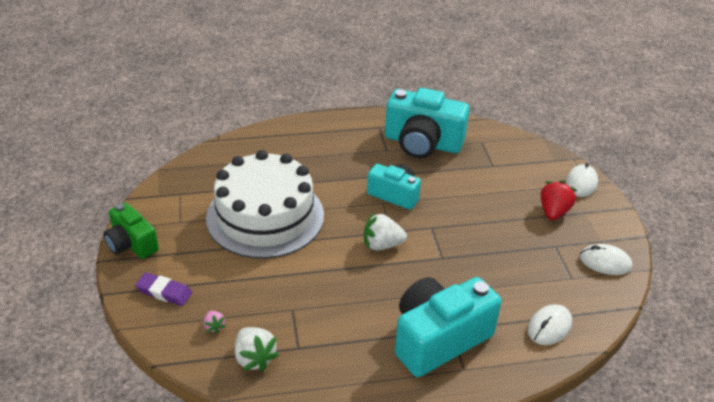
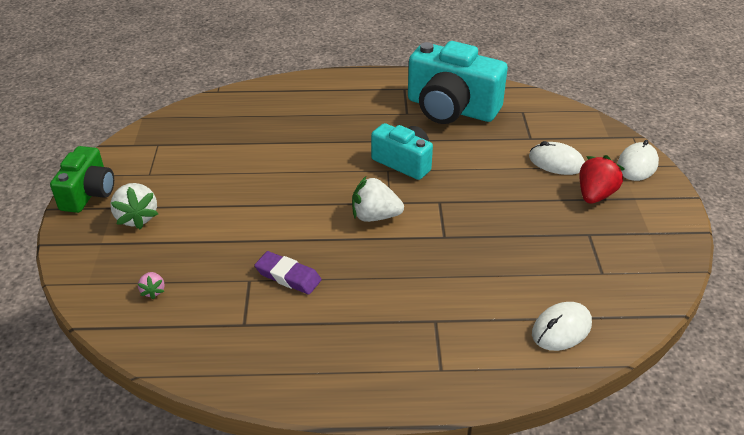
camera: 10 degrees right, 0 degrees up
green camera [103,203,159,259] -> green camera turned 135 degrees counterclockwise [50,146,114,213]
purple eraser [135,272,192,306] -> purple eraser moved to [254,251,321,295]
white cake [206,150,324,259] -> none
white strawberry [235,327,279,372] -> white strawberry moved to [110,183,158,230]
turquoise camera [395,277,502,377] -> none
white mouse [580,244,632,275] -> white mouse moved to [529,141,585,175]

